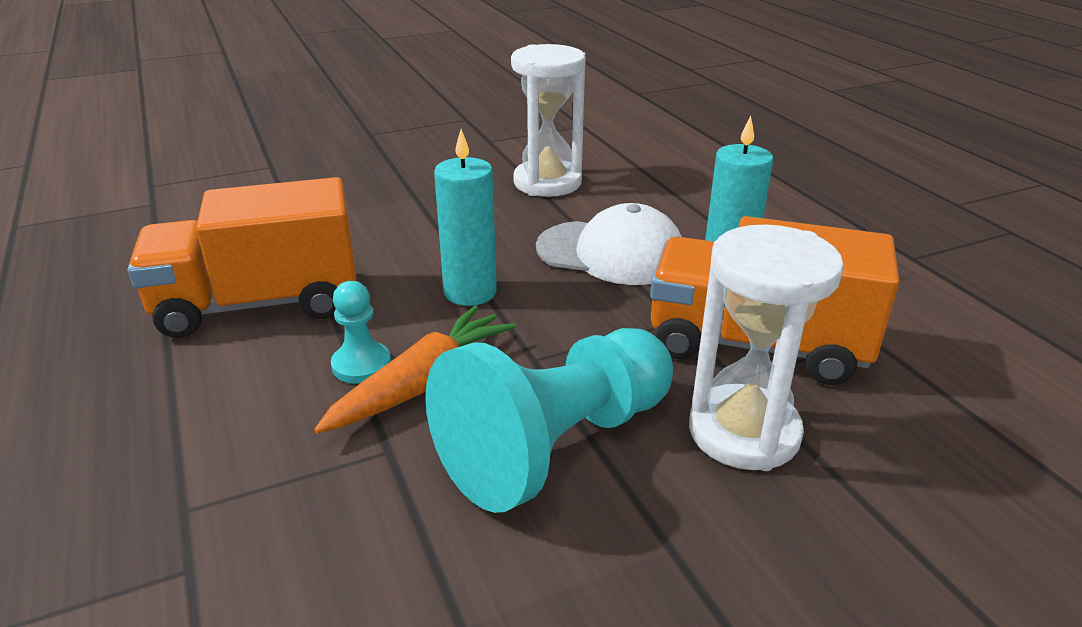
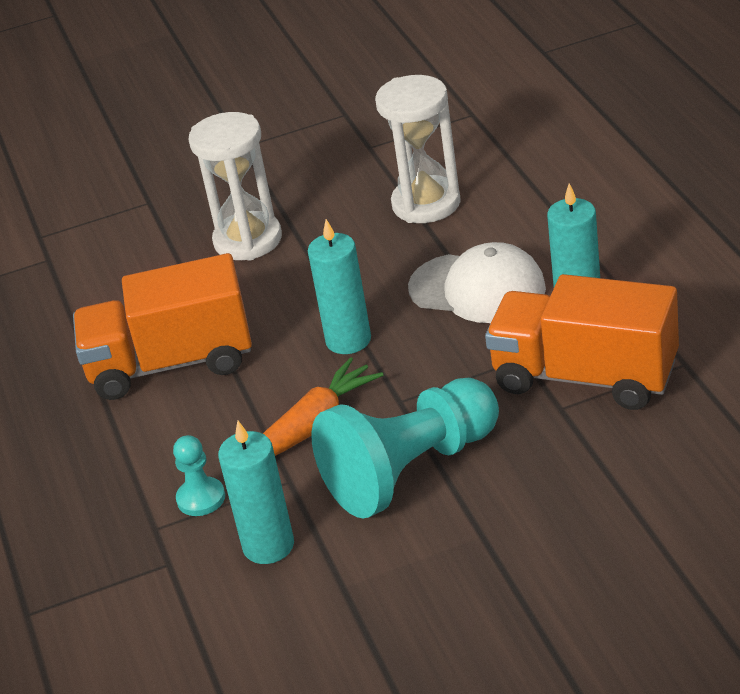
camera: 10 degrees right, 5 degrees up
turquoise pawn [331,281,391,384] -> turquoise pawn moved to [173,435,225,516]
white hourglass [689,225,844,471] -> white hourglass moved to [188,112,282,260]
none -> turquoise candle [218,421,294,564]

